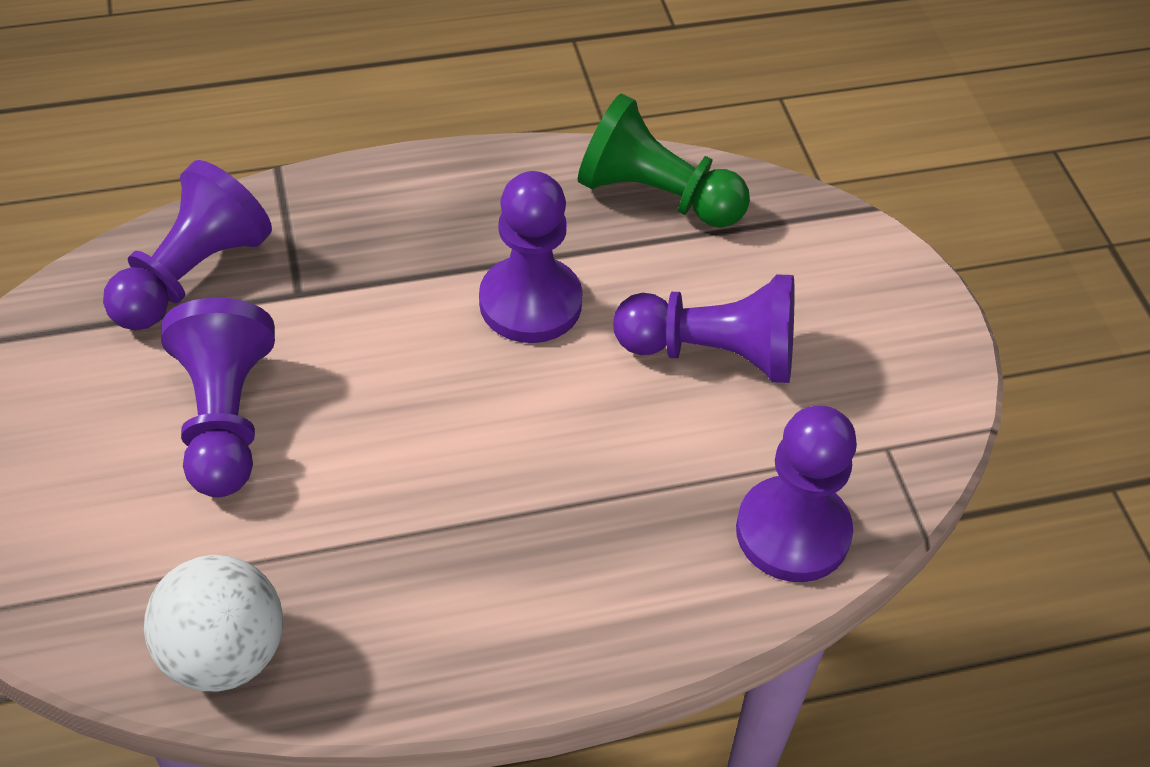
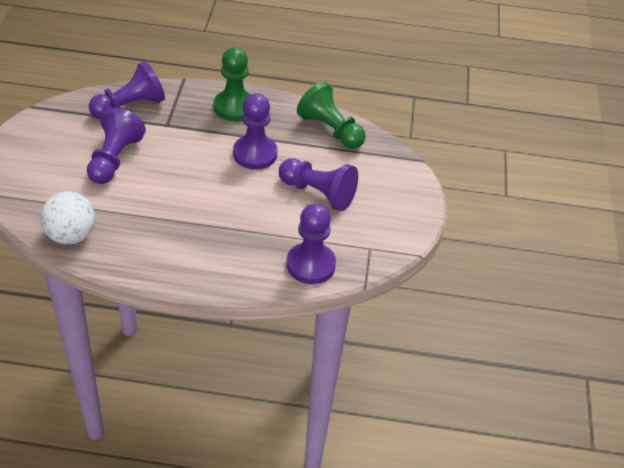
camera: 20 degrees right, 5 degrees down
none -> green pawn [214,47,251,121]

